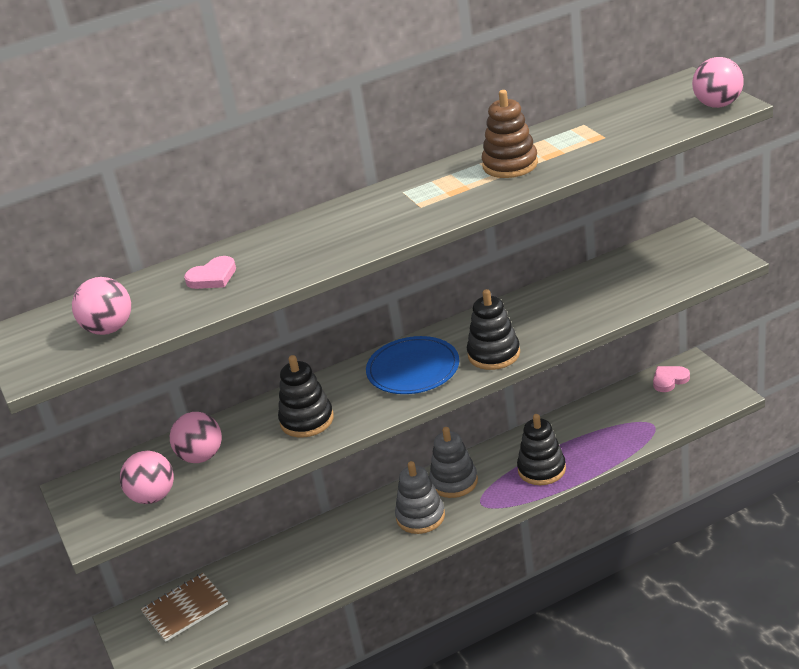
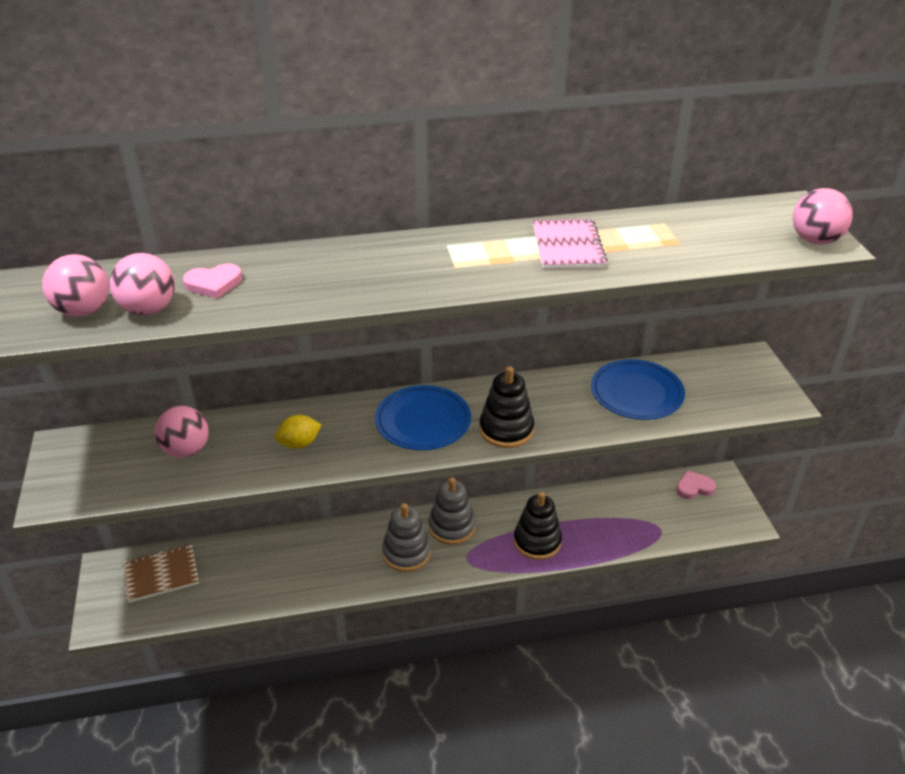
camera: 10 degrees right, 5 degrees up
pink ball [120,451,174,504] -> pink ball moved to [109,253,175,315]
black stacking toy [278,355,334,438] -> yellow lemon [275,415,322,449]
brown stacking toy [482,90,538,178] -> pink notebook [533,219,607,269]
none -> blue plate [591,359,685,420]

